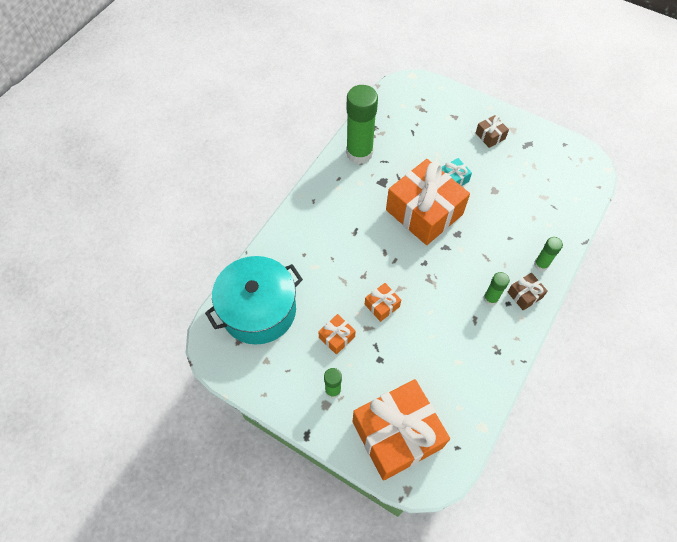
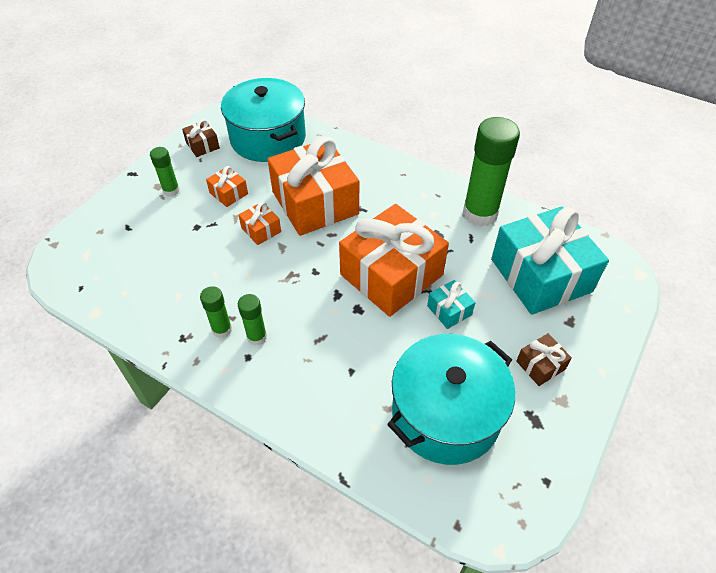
camera: 90 degrees right, 10 degrees down
orange gift [353,379,450,481] -> orange gift moved to [268,136,359,236]
brown gift [508,273,548,311] -> brown gift moved to [182,119,220,157]
green glue stick [534,237,563,271] -> green glue stick moved to [200,286,232,338]
none -> turquoise pot [387,334,515,465]
none -> turquoise gift [491,206,609,315]

